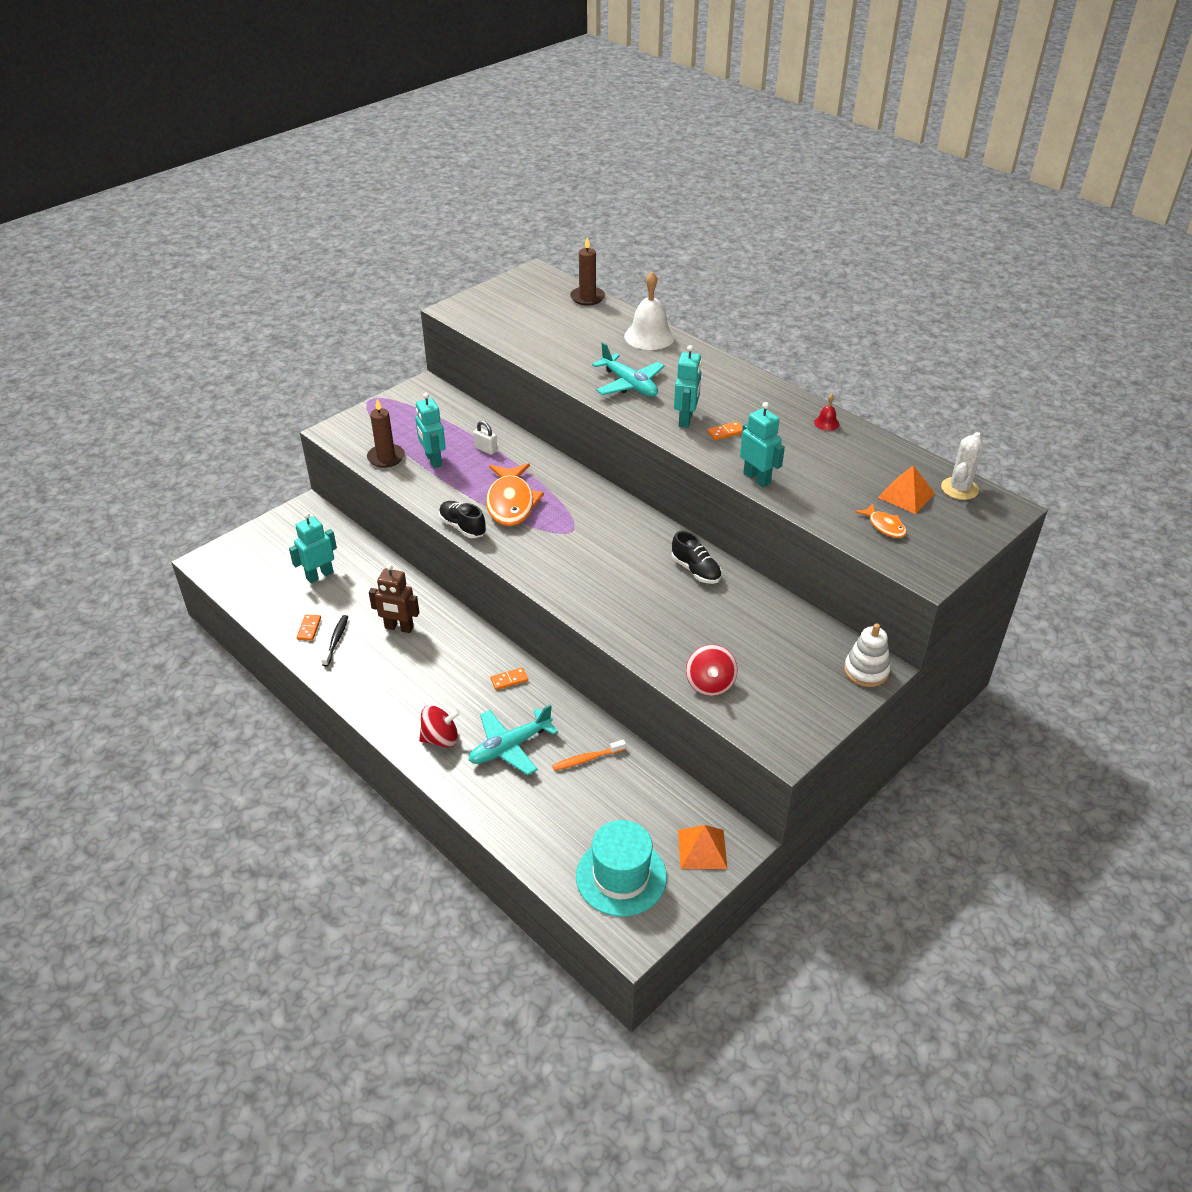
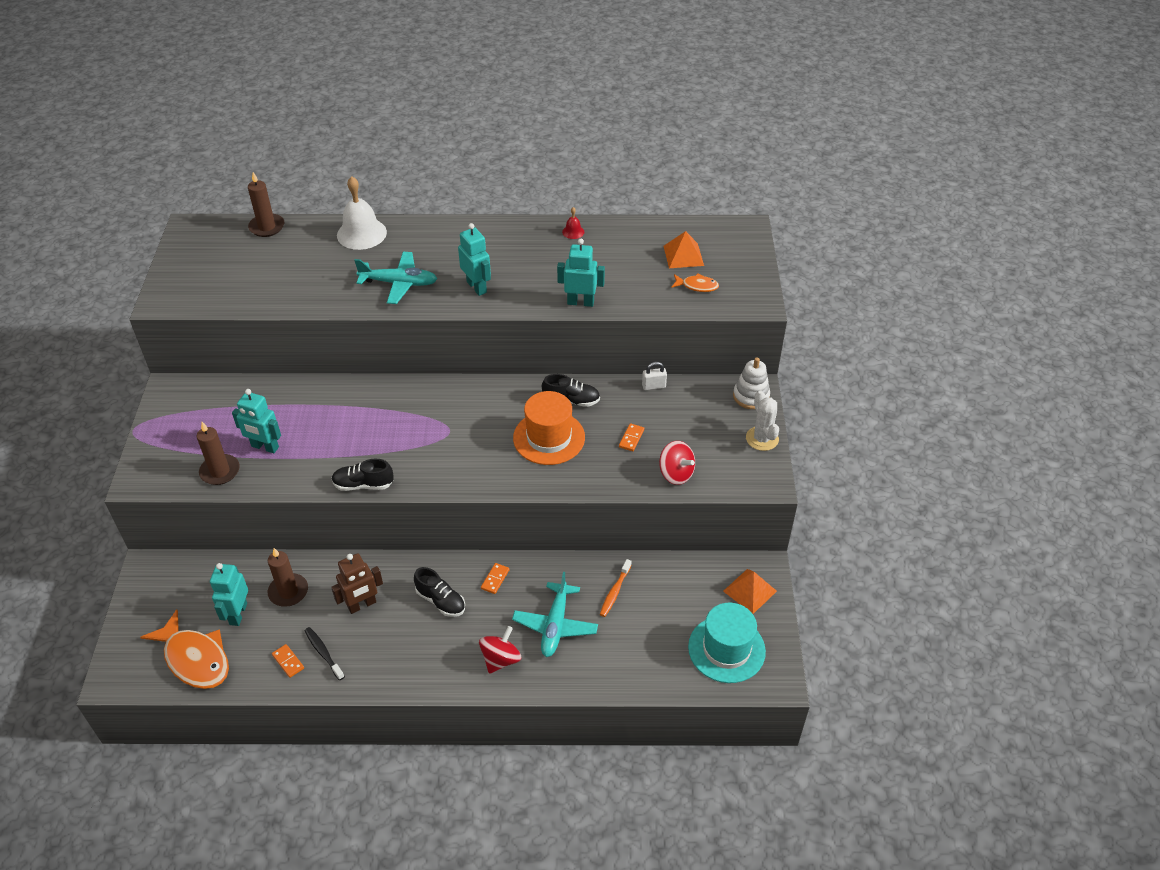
camera: 45 degrees left, 5 degrees up
white padlock [473,421,497,455] -> white padlock moved to [642,362,667,390]
orange fish [486,463,544,526] -> orange fish moved to [140,610,229,689]
orange domino [708,421,743,440] -> orange domino moved to [619,423,644,451]
white cactus [941,432,983,500] -> white cactus moved to [746,390,779,451]
none -> brown candle [268,548,308,606]
none -> black shoe [414,567,465,617]
none -> orange hat [513,391,585,465]

